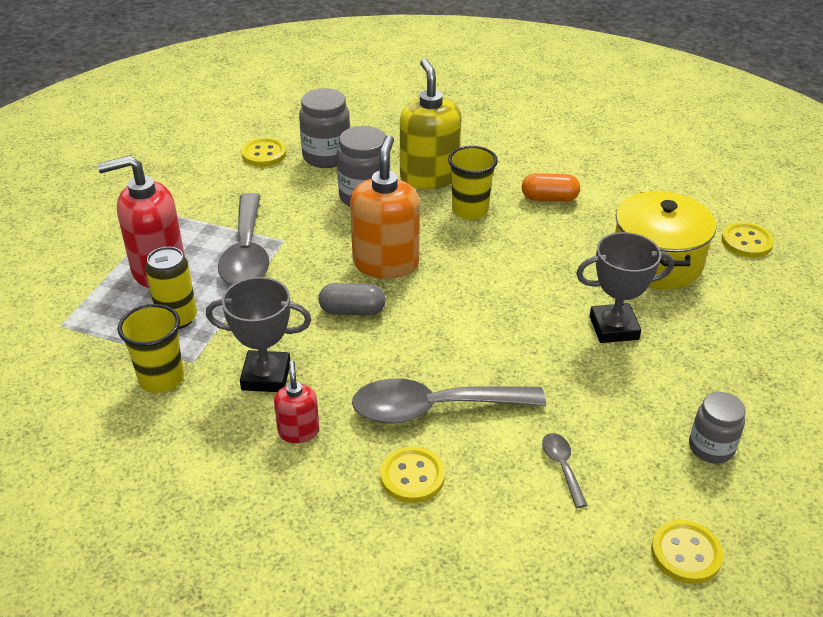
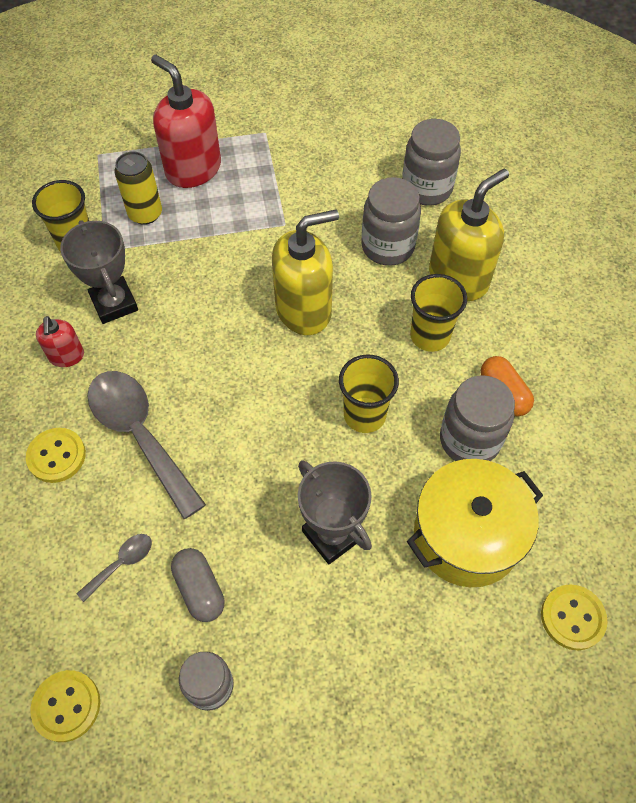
camera: 60 degrees right, 20 degrees up
grey spoon [218,193,269,285] -> none
yellow button [241,138,286,167] -> none
red soap dispenser [274,360,319,443] -> red soap dispenser turned 120 degrees clockwise [36,316,84,367]
grey capsule [318,283,386,316] -> grey capsule moved to [171,548,225,622]
orange soap dispenser [350,135,420,279] -> yellow soap dispenser [272,210,339,335]
none -> yellow cup [339,355,399,433]
none -> grey jar [440,375,515,461]

